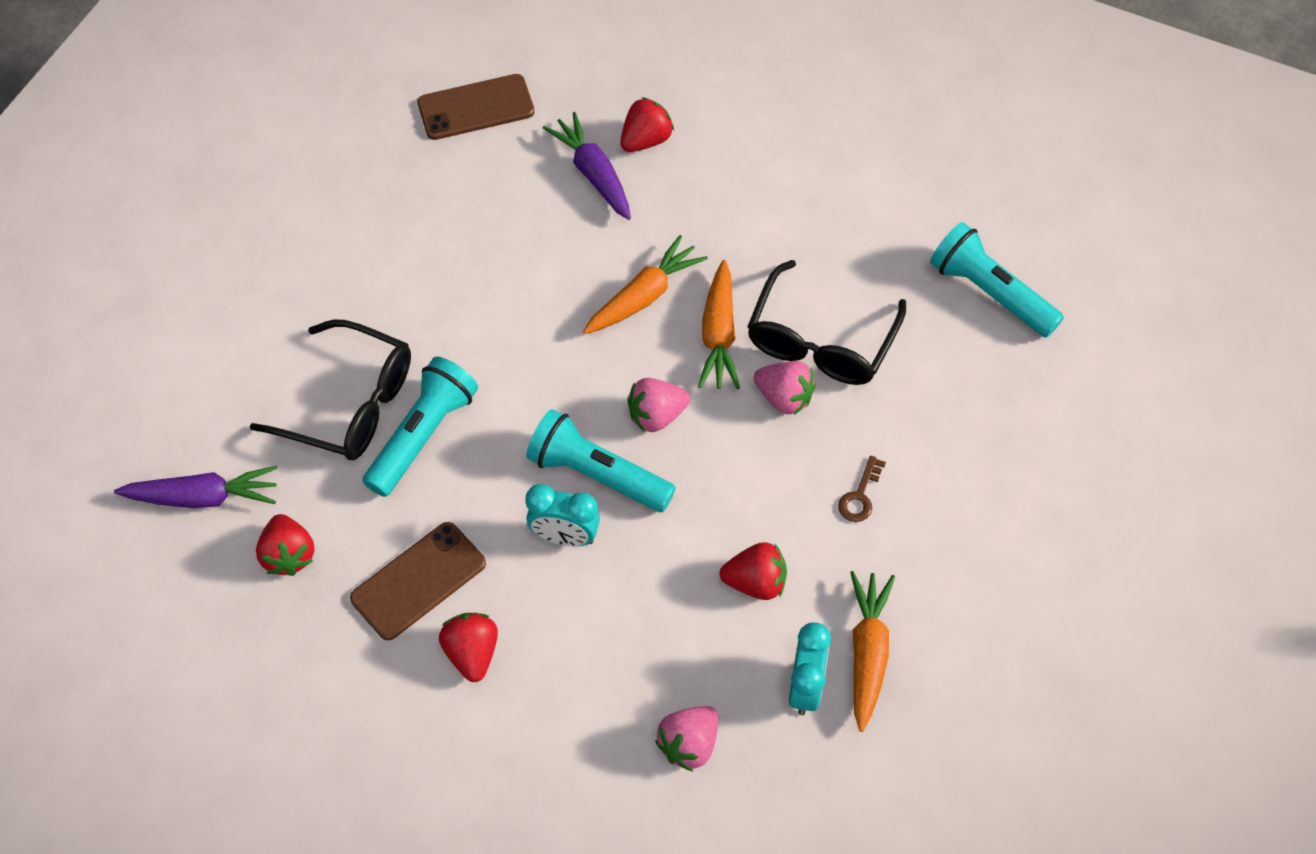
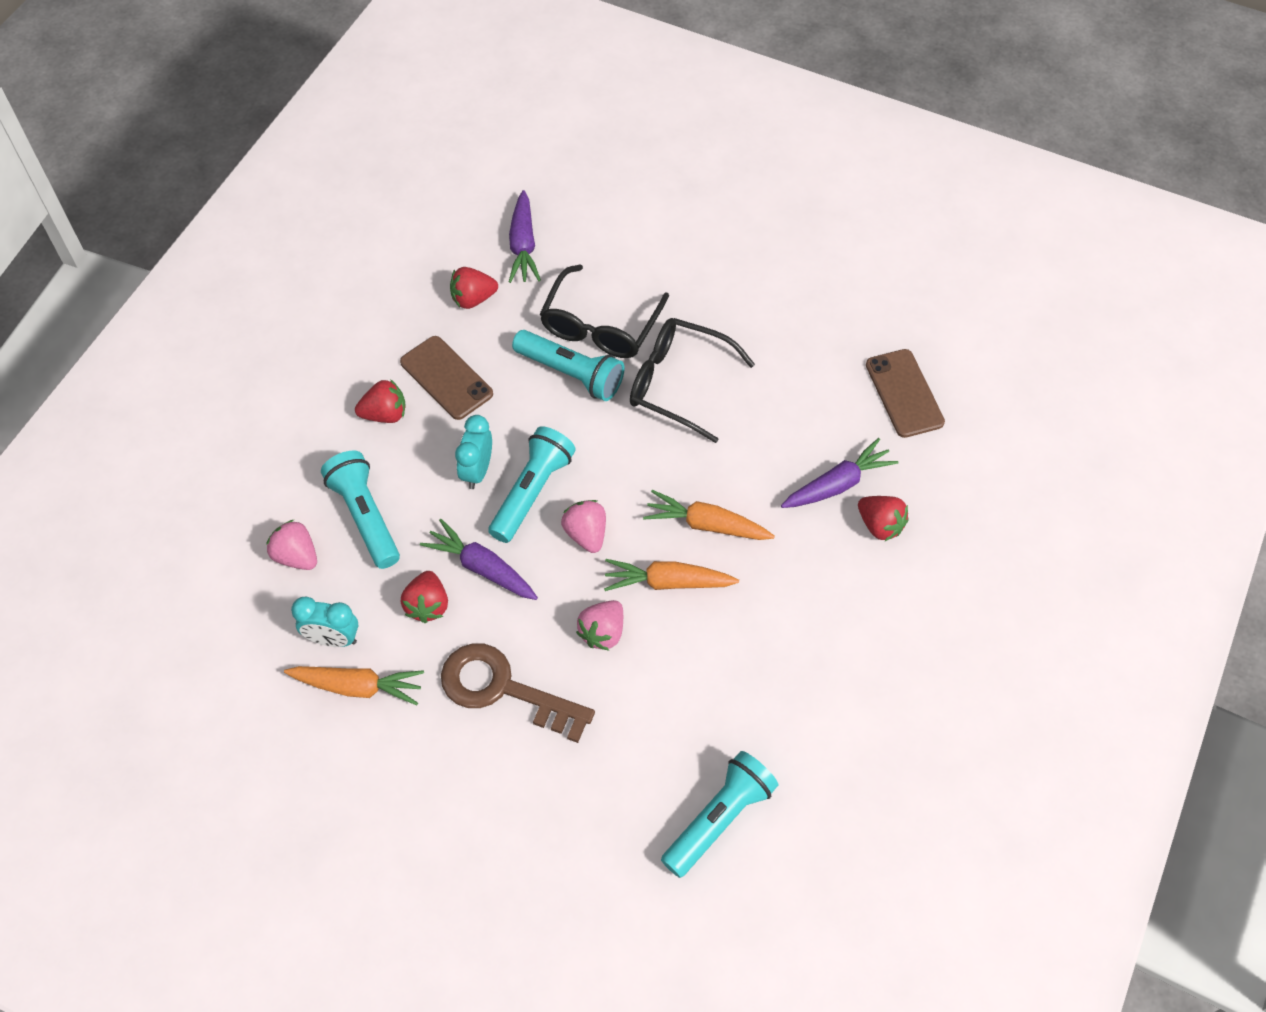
camera: 90 degrees right, 0 degrees up
orange carrot [583,235,708,334] -> orange carrot turned 150 degrees clockwise [643,490,775,540]
black glasses [747,260,906,385] -> black glasses moved to [630,318,755,443]
brown key [838,456,886,522] -> brown key [441,643,595,743], size x2.39
none -> turquoise flashlight [321,450,400,569]
none -> purple carrot [420,519,538,600]

